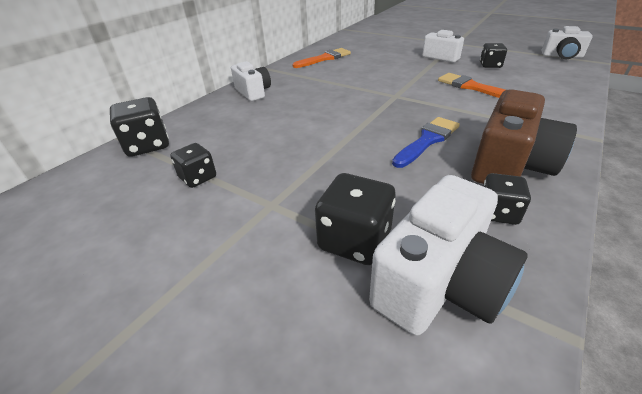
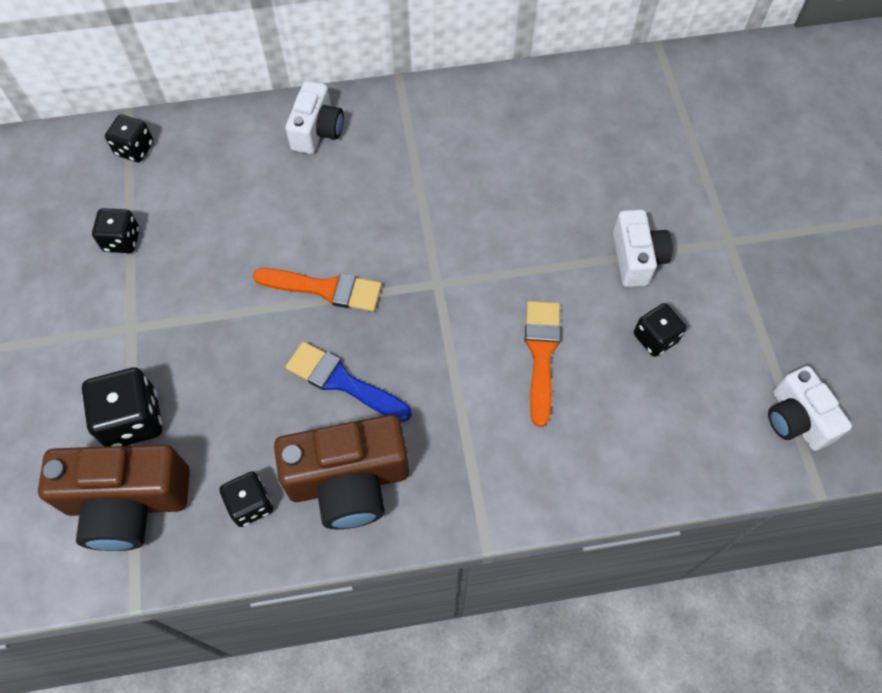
camera: 45 degrees right, 25 degrees up
black dice [110,97,169,157] -> black dice [105,114,154,162], size x0.64
orange brush [292,48,351,68] -> orange brush moved to [253,268,382,312]
white camera [369,175,528,336] -> brown camera [38,444,190,551]
blue brush [392,117,460,168] -> blue brush turned 150 degrees counterclockwise [285,341,412,422]

